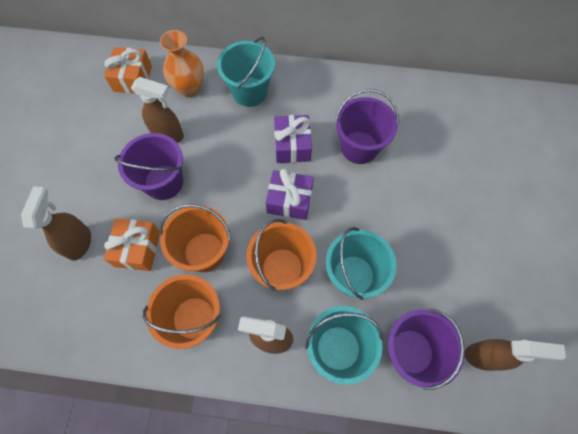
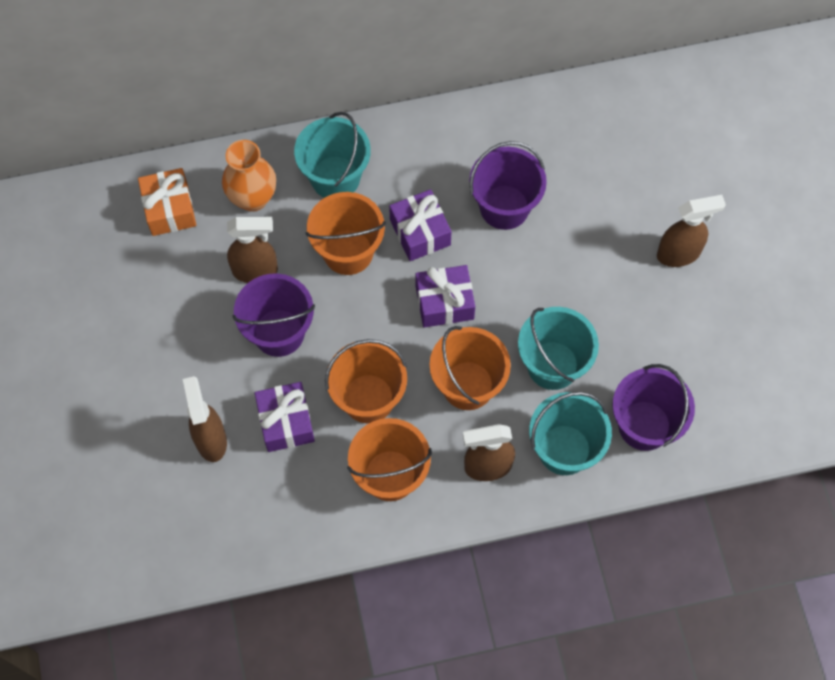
camera: 20 degrees left, 0 degrees up
orange gift [104,218,160,271] -> purple gift [255,382,315,452]
brown spray bottle [465,339,566,371] -> brown spray bottle moved to [657,195,726,267]
none -> orange bucket [306,192,386,275]

